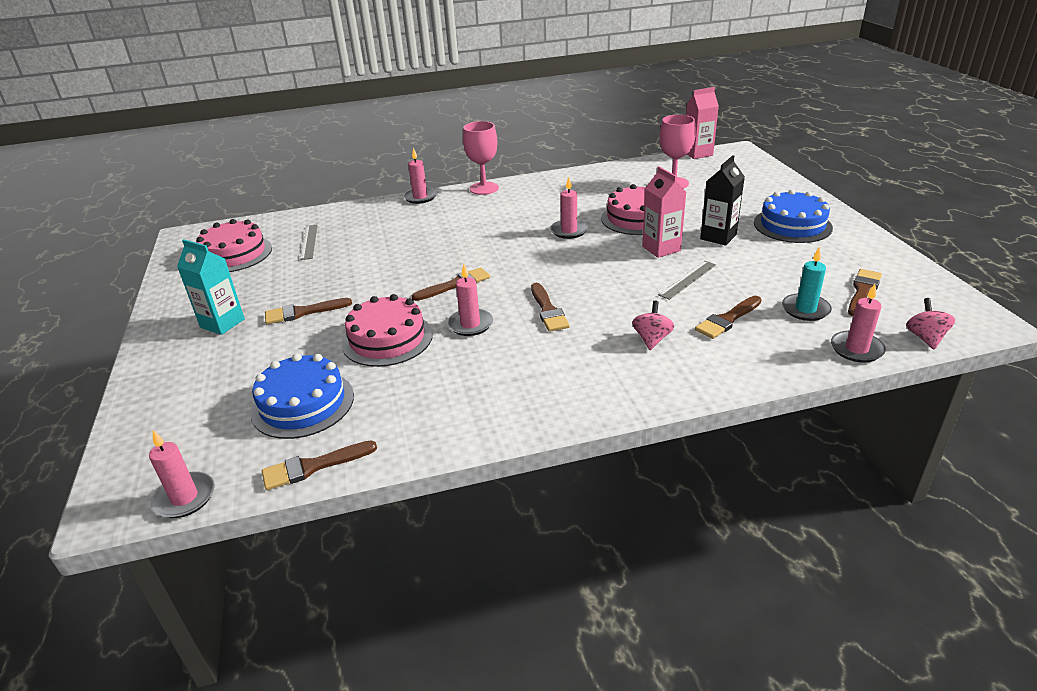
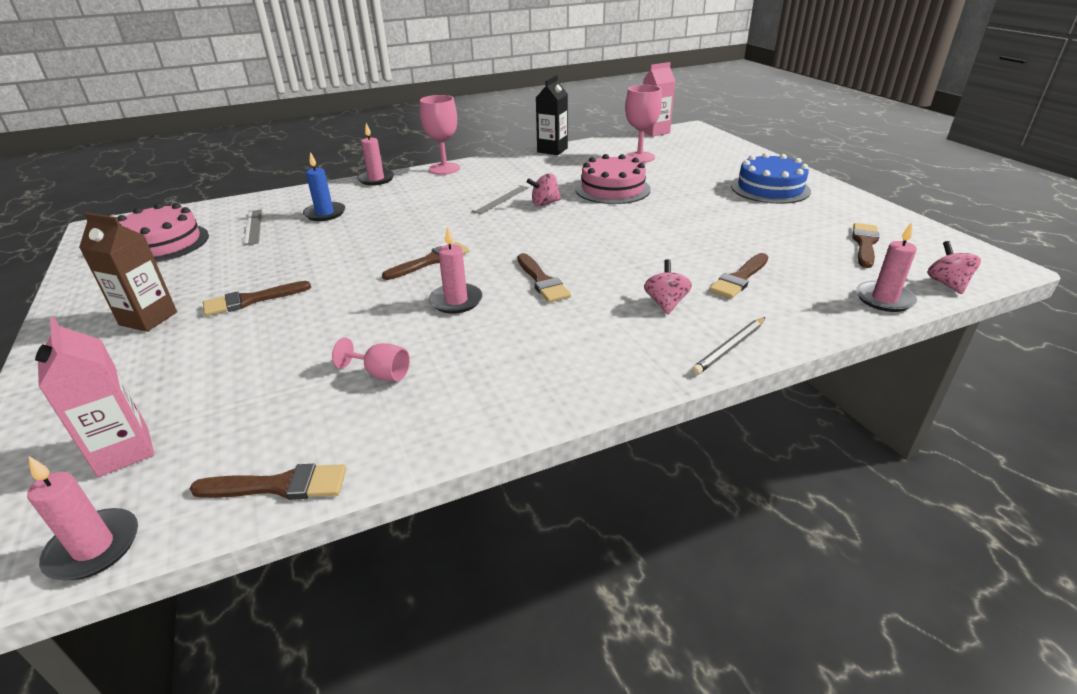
camera: 10 degrees left, 0 degrees up
turquoise carton [177,239,245,335] -> brown carton [79,212,177,332]
blue cake [250,354,354,439] -> none
brown brush [262,441,377,490] -> brown brush turned 150 degrees counterclockwise [189,464,346,500]
pink cake [341,294,433,367] -> none
pink candle [550,177,588,239] -> pink spinning top [527,173,561,206]
pink carton [642,166,686,258] -> pink carton moved to [35,317,154,477]
grey ruler [658,261,716,300] -> grey ruler moved to [471,185,529,214]
black carton [700,155,745,246] -> black carton moved to [536,76,568,155]
turquoise candle [782,247,832,321] -> none
none -> blue candle [303,152,345,221]
none -> pink goblet [332,337,410,381]
none -> grey pencil [692,317,766,375]

